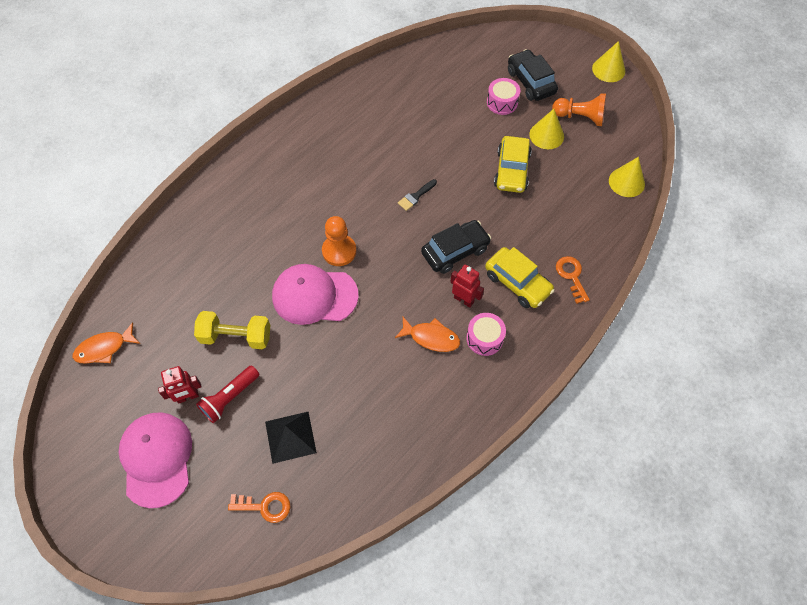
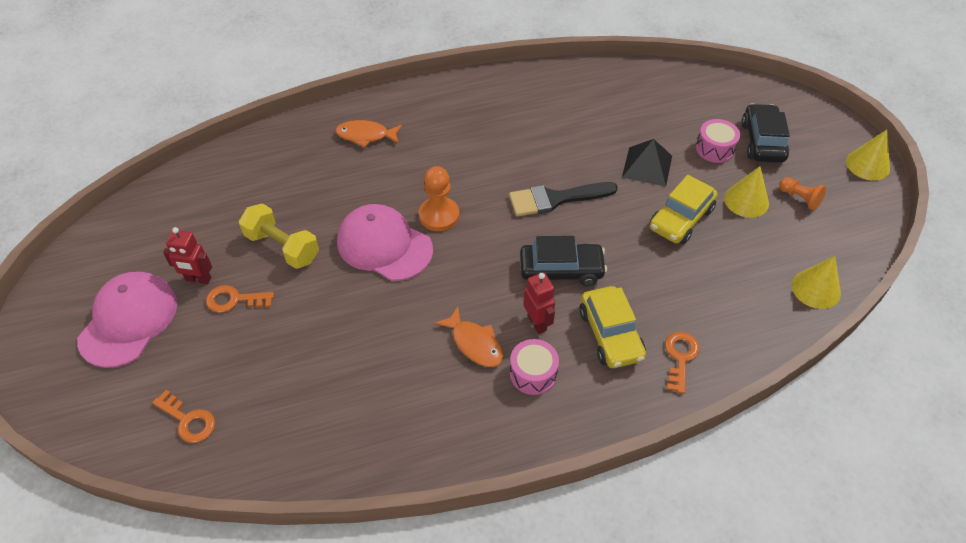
camera: 30 degrees right, 10 degrees down
orange fish [73,322,140,364] -> orange fish moved to [335,120,403,148]
red flashlight [196,365,259,423] -> orange key [206,285,274,313]
black pyramid [265,412,317,464] -> black pyramid moved to [622,139,672,187]
black brush [398,179,437,211] -> black brush [509,182,618,217], size x1.91
orange pawn [552,93,606,126] -> orange pawn [779,177,827,211], size x0.65

